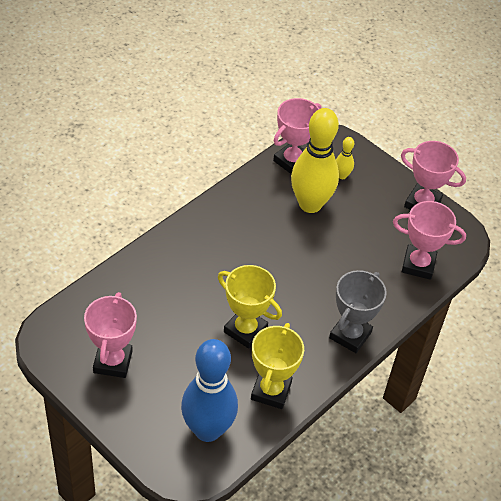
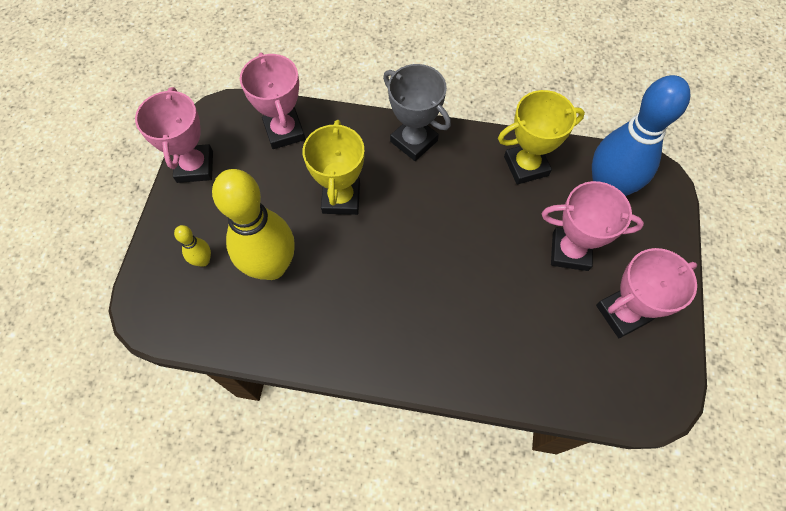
camera: 120 degrees left, 15 degrees up
yellow trophy [218,265,282,349] -> yellow trophy moved to [302,120,364,215]
pink trophy [273,98,322,174] -> pink trophy moved to [542,181,644,271]
grey trophy [329,270,387,353] -> grey trophy turned 45 degrees clockwise [383,64,451,161]

